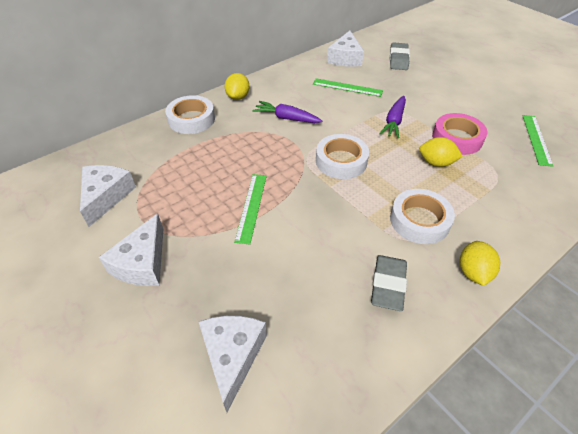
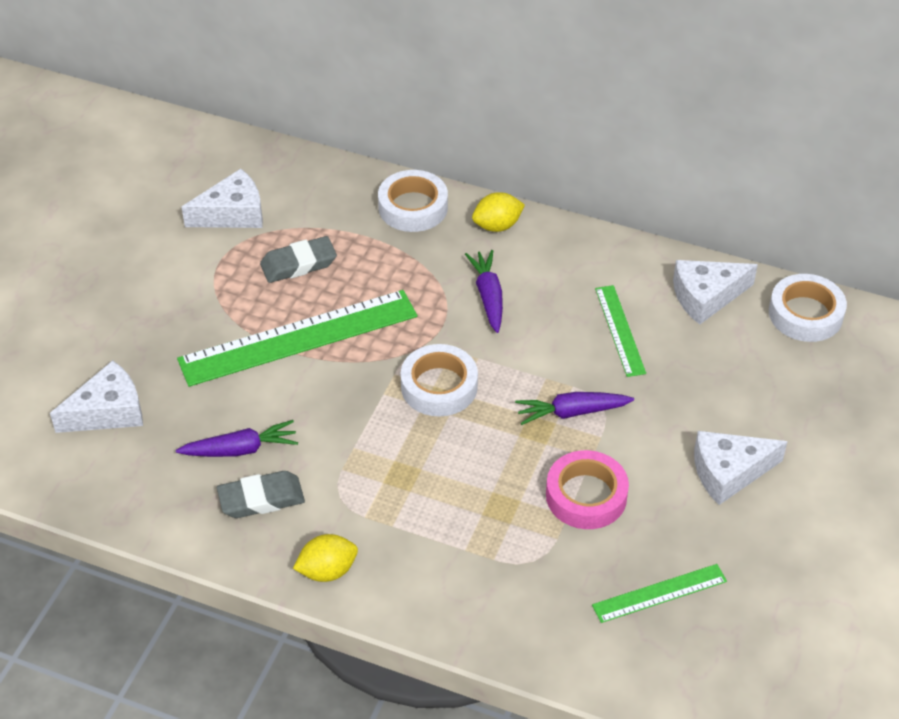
camera: 60 degrees right, 0 degrees up
white cheese [99,214,163,286] -> white cheese moved to [694,431,788,505]
green ruler [234,174,267,244] -> green ruler [177,290,417,387], size x1.98
grey eraser [390,42,410,70] -> grey eraser moved to [260,236,337,283]
white tape [390,189,455,244] -> white tape moved to [769,274,847,342]
yellow lemon [419,137,463,167] -> none
none -> purple carrot [176,420,298,457]

